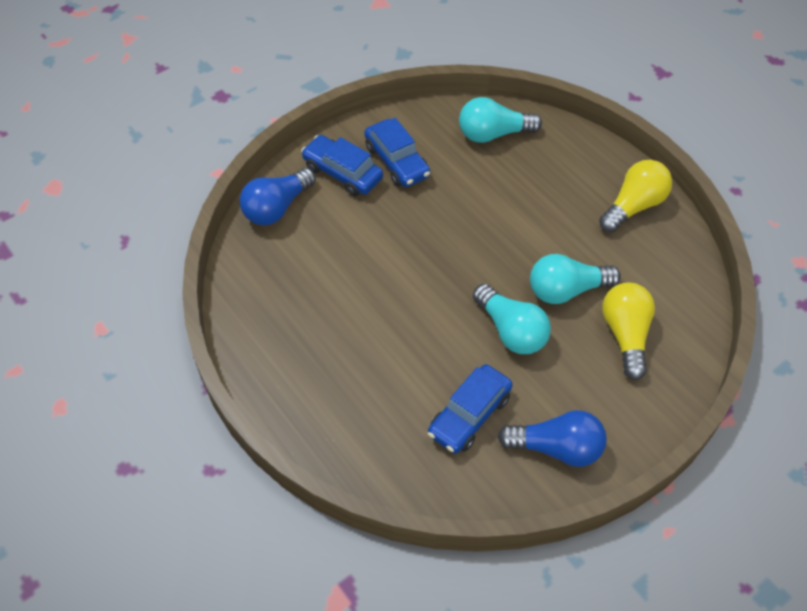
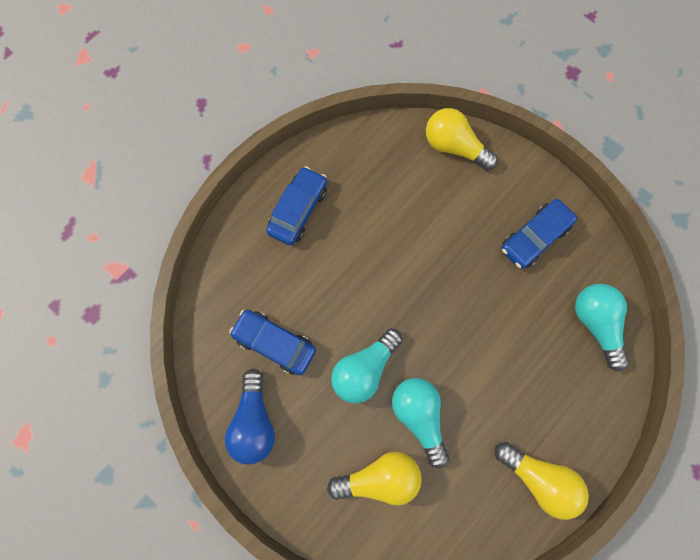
camera: 80 degrees right, 20 degrees up
blue light bulb [240,168,316,225] -> yellow light bulb [426,108,498,171]
blue car [301,135,383,196] -> blue car moved to [266,166,327,245]

